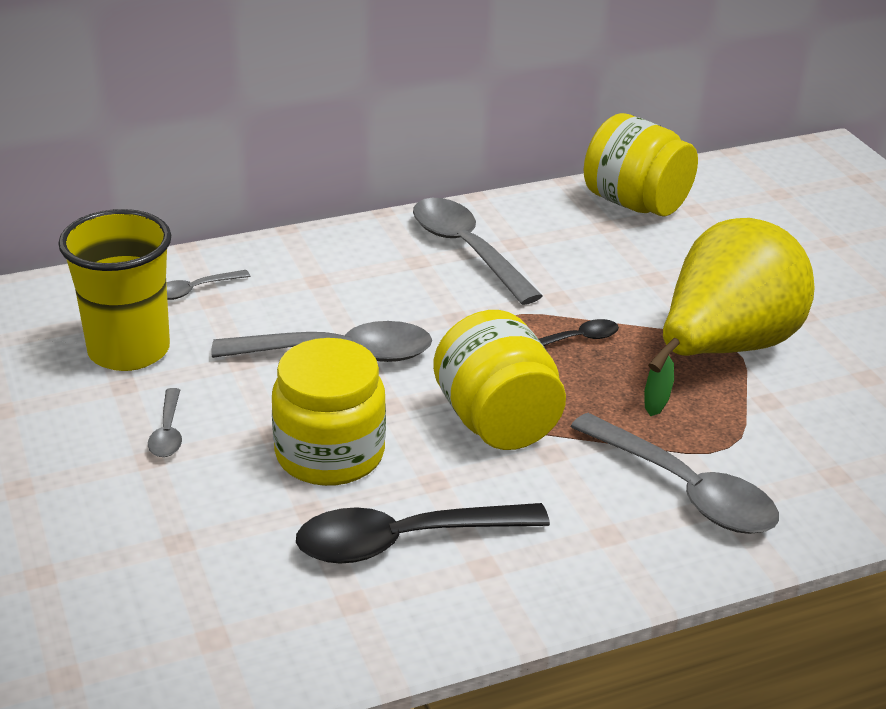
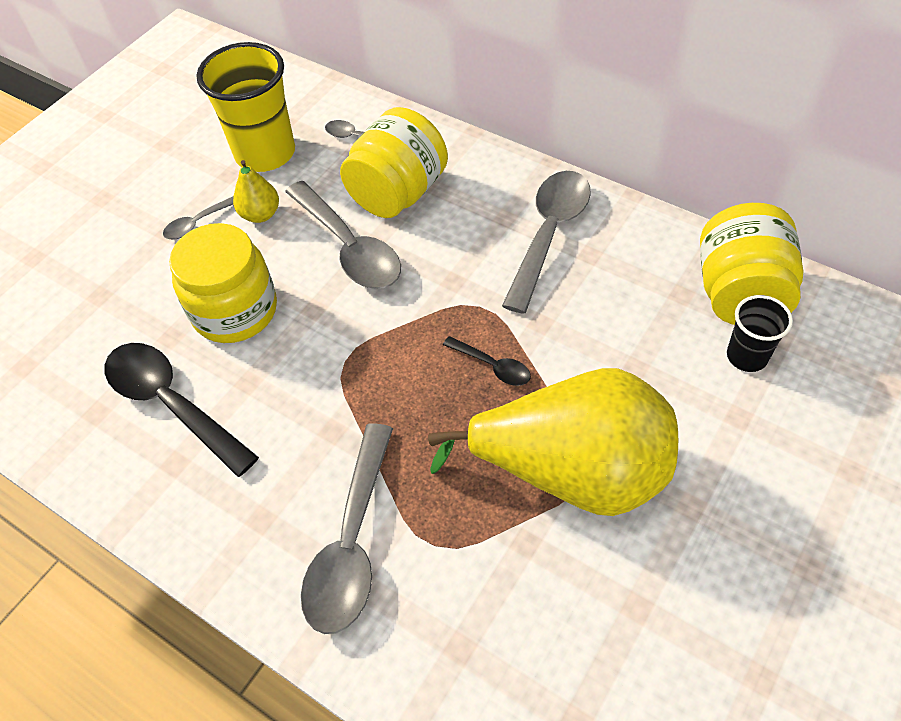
camera: 60 degrees right, 20 degrees up
yellow jar [433,310,566,450] -> yellow jar moved to [340,107,448,218]
none -> yellow pear [233,160,279,223]
none -> black cup [727,295,793,372]

